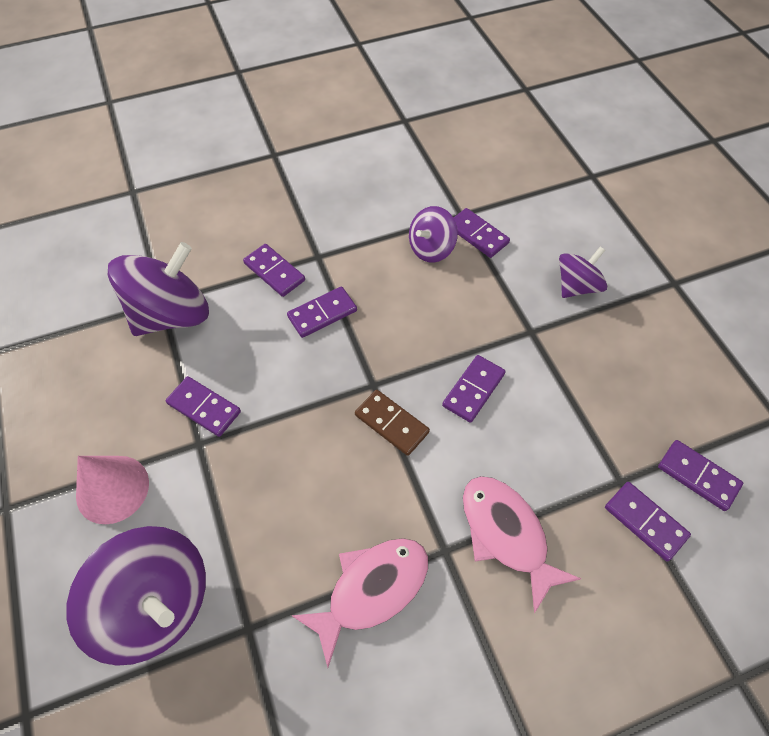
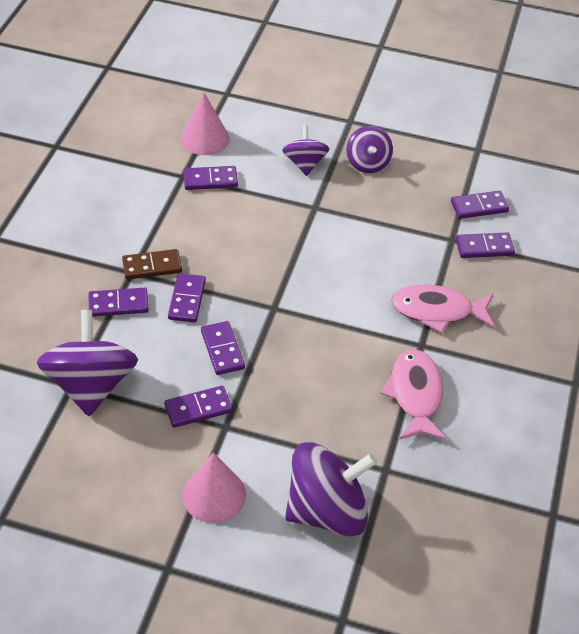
camera: 55 degrees left, 10 degrees down
brown domino [355,390,430,456] -> brown domino moved to [122,249,182,280]
purple spinning top [409,206,458,263] -> purple spinning top moved to [346,126,393,173]
purple domino [442,355,506,423] -> purple domino moved to [201,321,245,375]
none -> pink cone [180,93,229,155]

